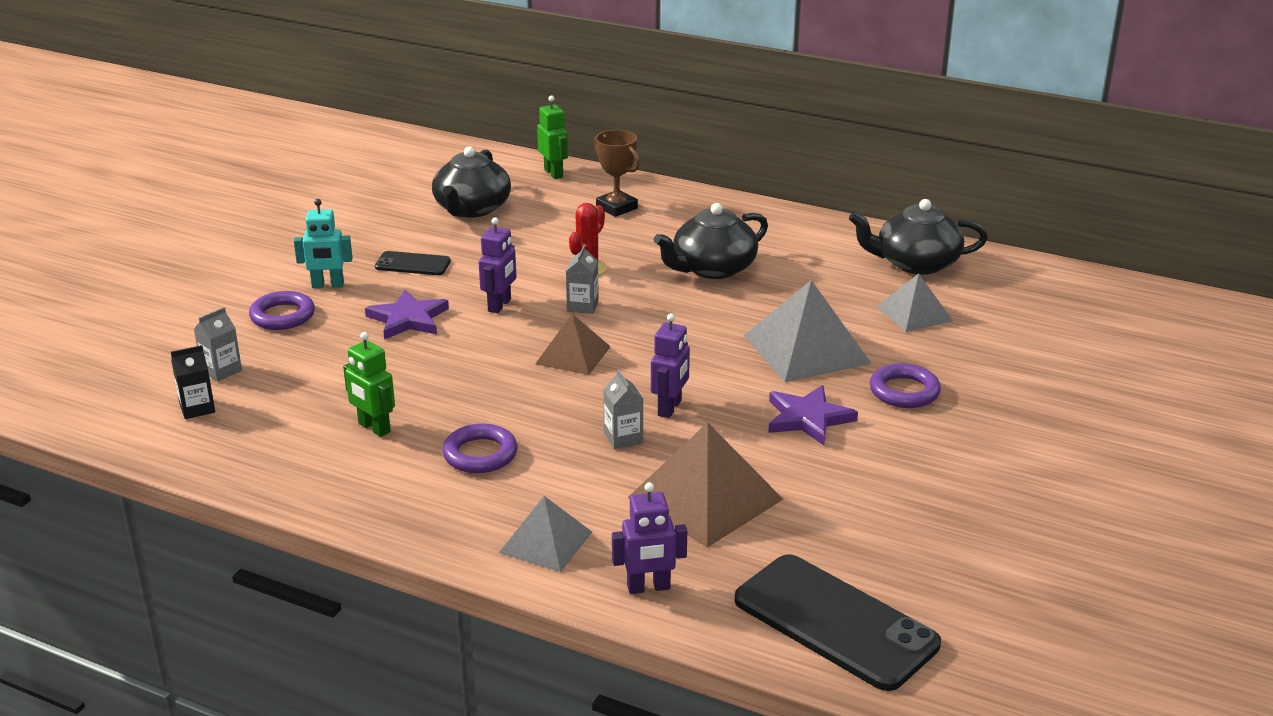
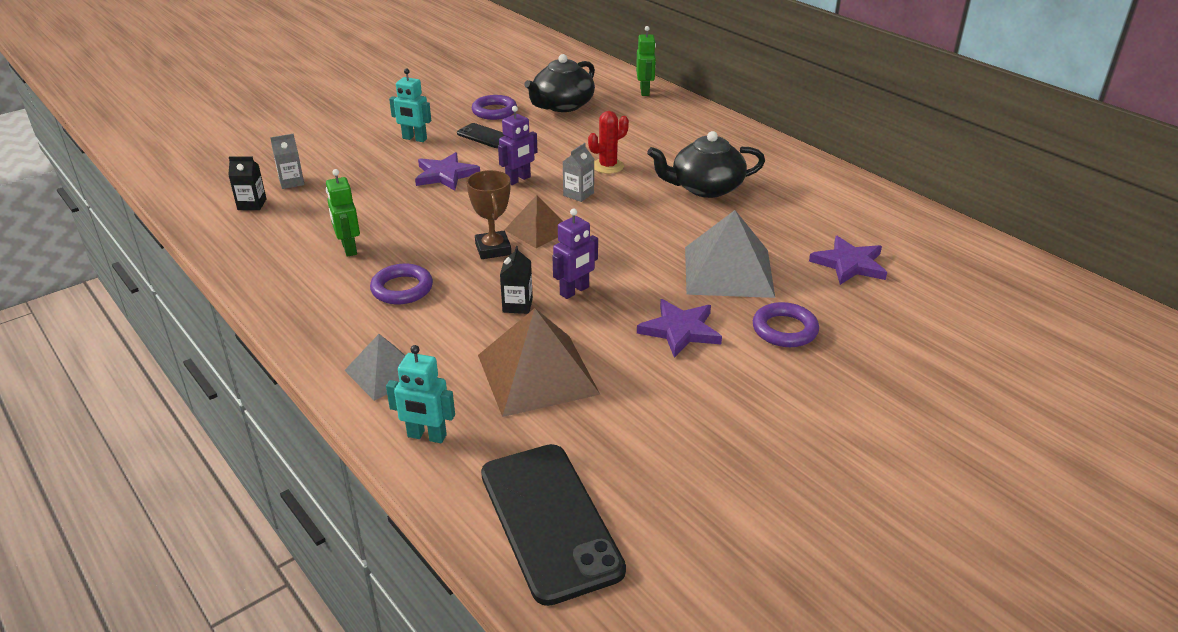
camera: 25 degrees right, 5 degrees up
purple ring [249,291,315,330] -> purple ring moved to [472,95,517,120]
brown trophy [594,130,640,217] -> brown trophy moved to [466,170,511,259]
grey carton [603,369,643,449] -> black carton [500,246,533,314]
purple robot [612,482,687,594] -> turquoise robot [386,345,455,443]
black teapot [849,199,988,275] -> none
grey pyramid [876,274,953,332] -> purple star [809,236,887,285]

